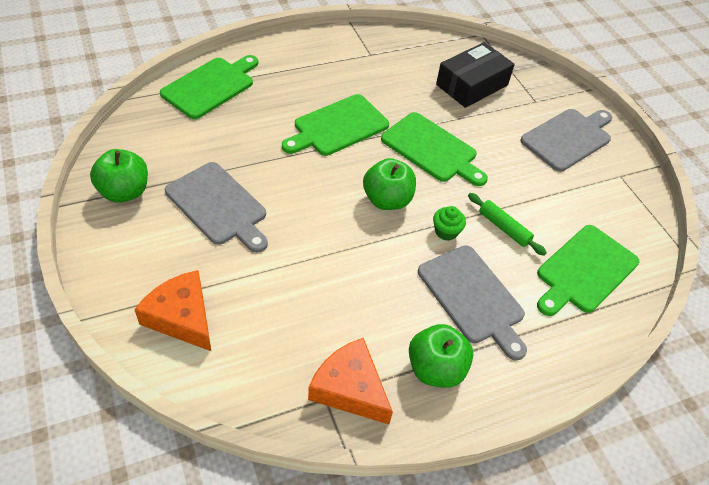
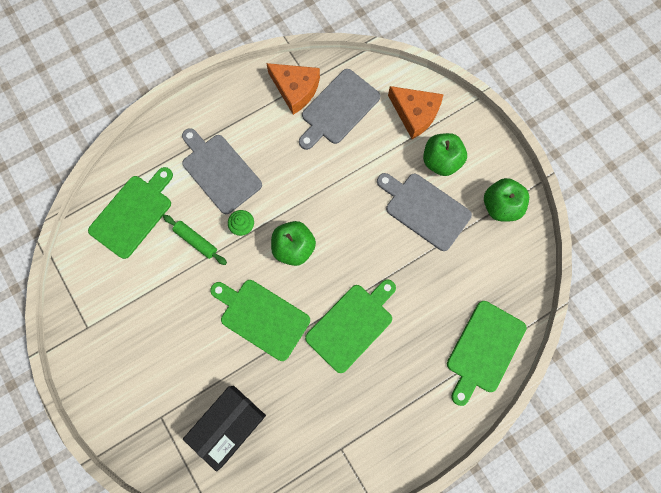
camera: 175 degrees right, 25 degrees up
green apple [409,324,473,388] -> green apple moved to [423,133,467,176]
grey cutting board [520,109,612,172] -> grey cutting board moved to [299,69,380,150]

